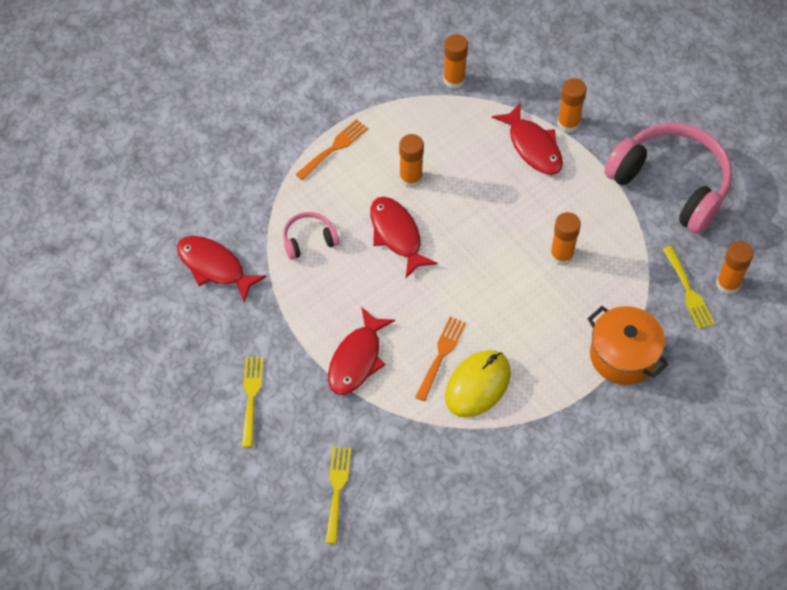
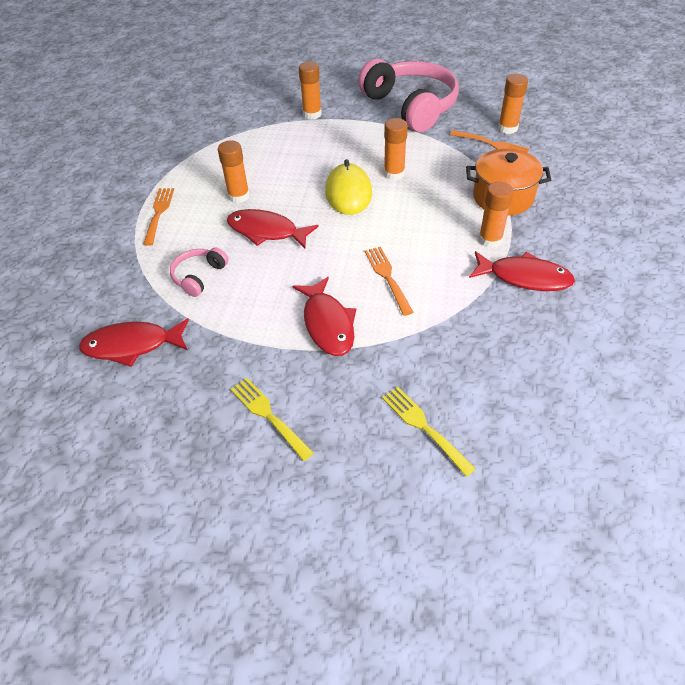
camera: 40 degrees left, 10 degrees down
orange glue stick [443,34,468,89] -> orange glue stick moved to [479,182,514,248]
yellow mouse [445,350,511,418] -> yellow mouse moved to [325,159,372,215]
red fish [492,103,563,175] -> red fish moved to [469,251,575,291]
pink headphones [604,123,732,234] -> pink headphones turned 60 degrees clockwise [358,59,459,132]
yellow fork [663,246,715,329] -> orange fork [450,130,529,153]

